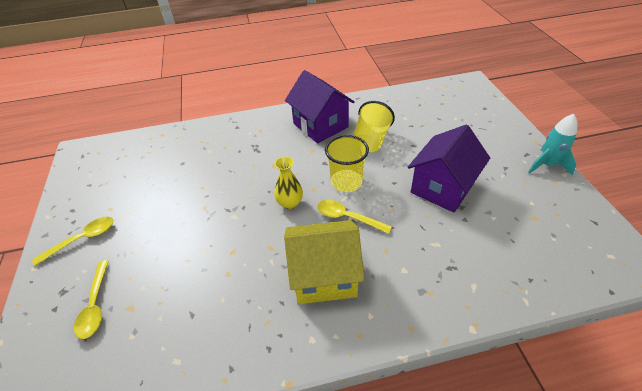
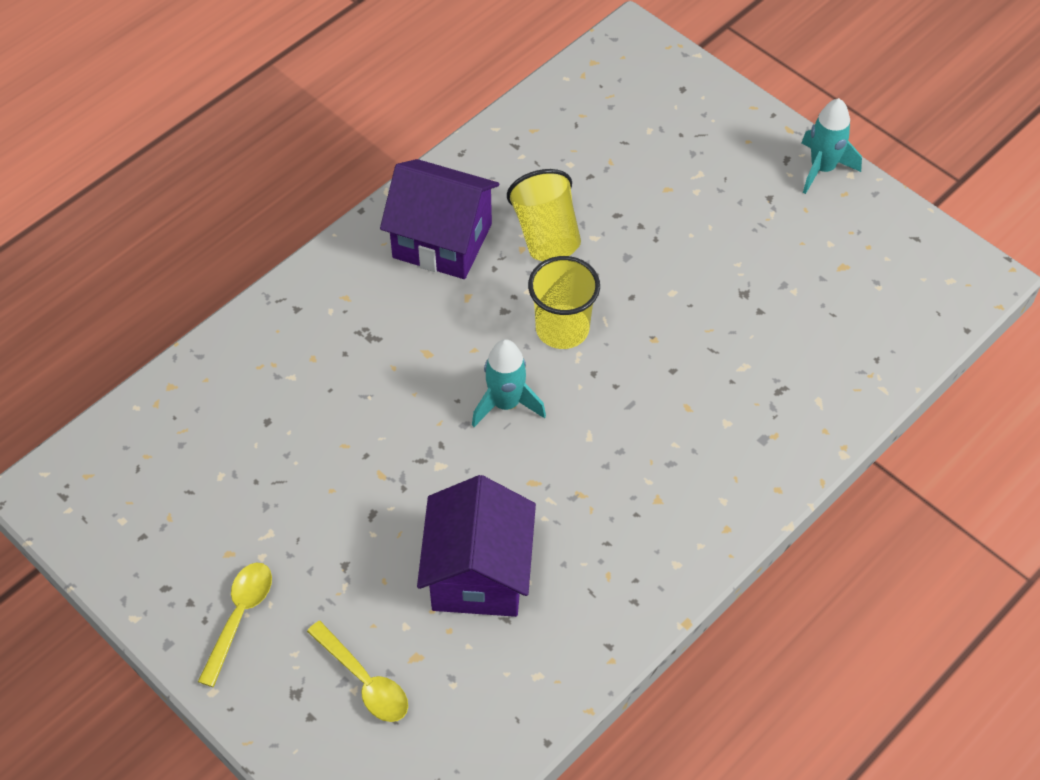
camera: 35 degrees left, 10 degrees up
yellow vase [274,156,303,209] -> turquoise rocket [472,339,546,427]
yellow house [284,220,364,304] -> none
yellow spoon [317,200,392,234] -> none
purple house [408,125,490,213] -> purple house moved to [417,475,536,617]

